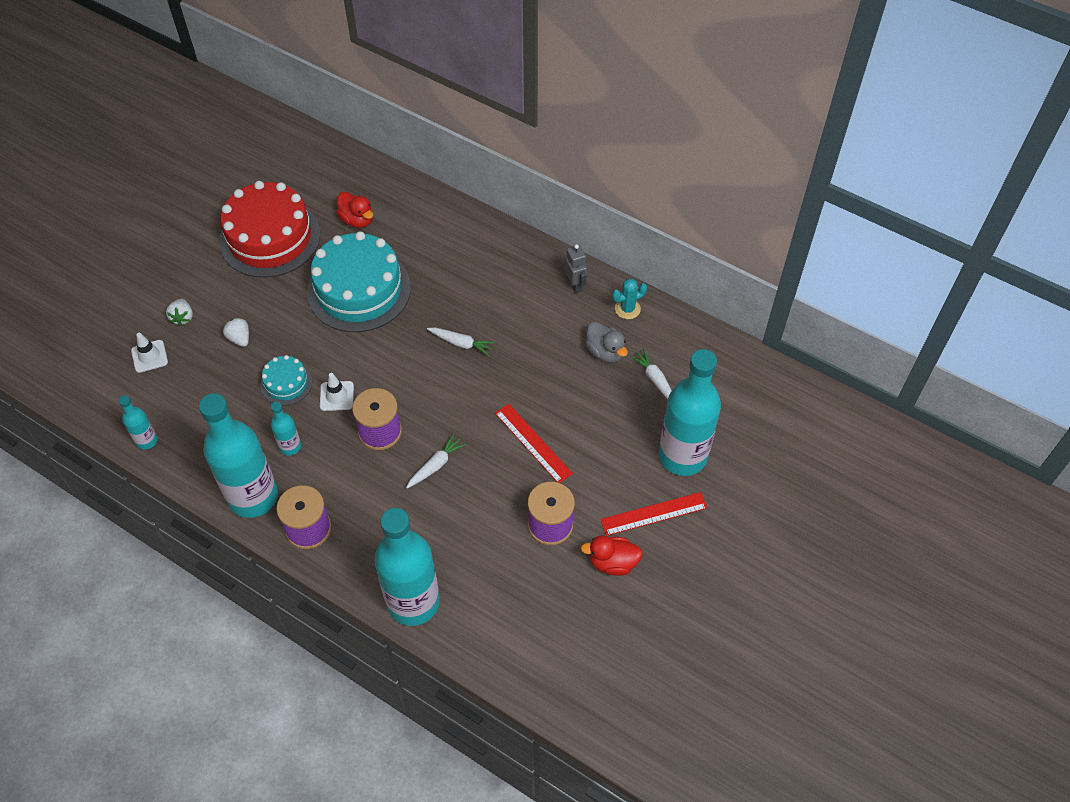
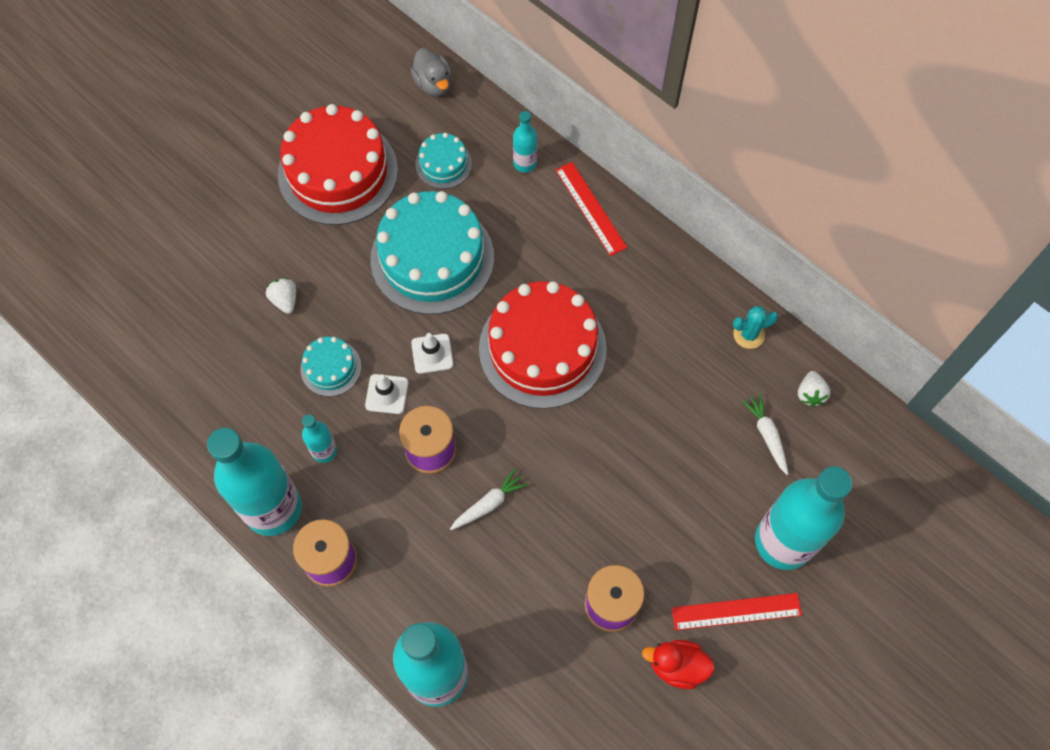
camera: 10 degrees right, 10 degrees up
turquoise bottle [119,396,158,450] -> turquoise bottle moved to [513,111,537,173]
white traffic cone [131,333,168,373] -> white traffic cone moved to [411,333,453,374]
white strawberry [166,299,193,326] -> white strawberry moved to [798,371,831,407]
red duck [336,192,373,228] -> turquoise cake [415,133,472,189]
white carrot [427,327,495,356] -> red cake [479,281,607,409]
red ruler [495,404,573,483] -> red ruler moved to [555,162,628,256]
grey robot [564,244,587,293] -> none
grey duck [585,322,628,363] -> grey duck moved to [410,48,452,96]

